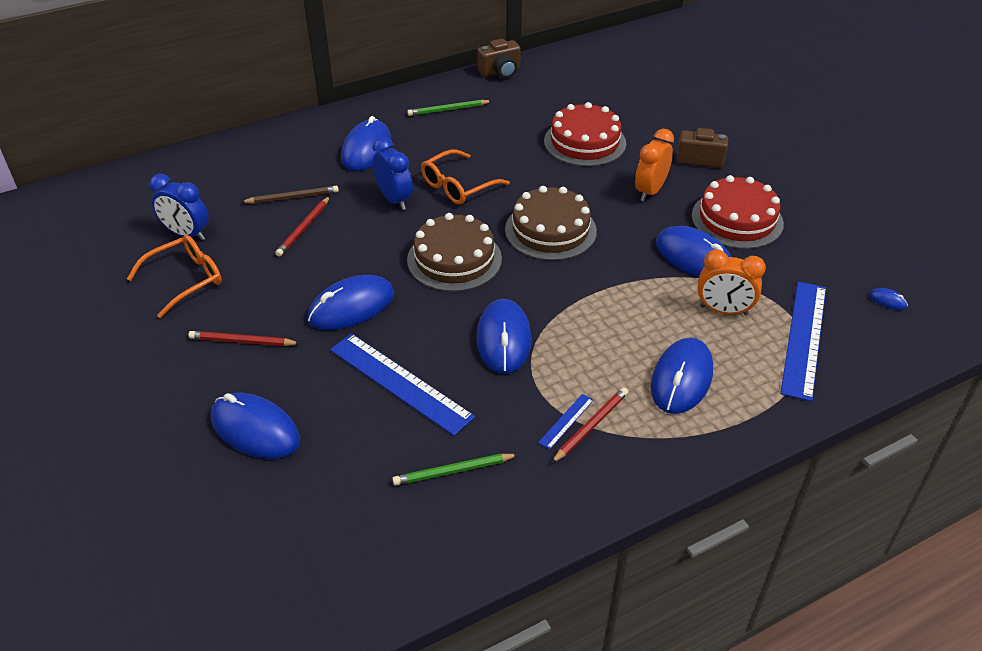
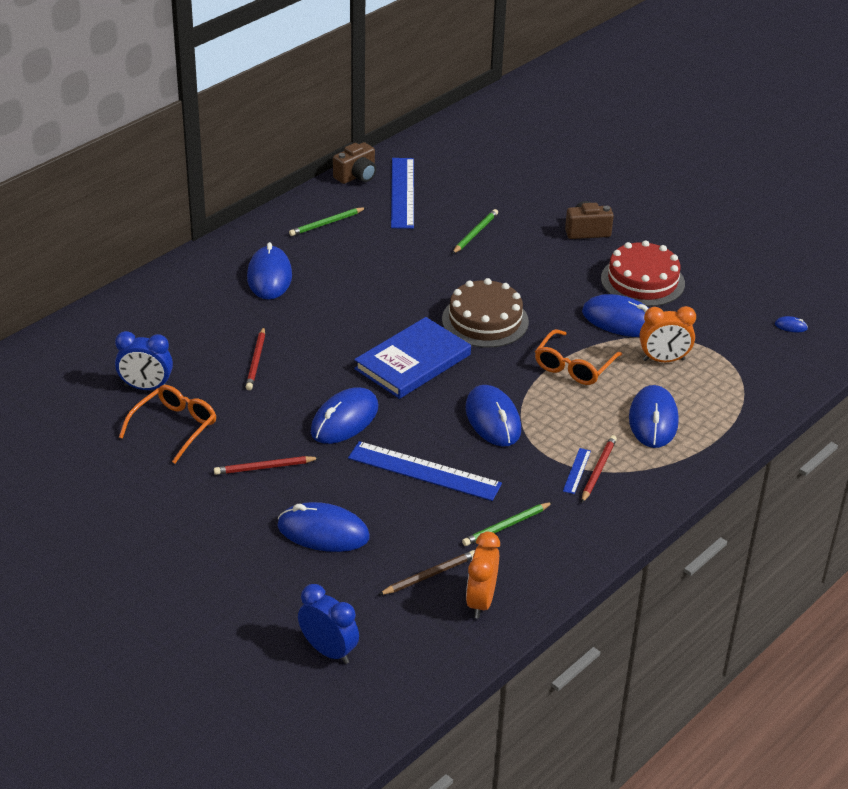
camera: 20 degrees left, 5 degrees down
brown pencil [241,186,339,204] -> brown pencil moved to [379,550,474,595]
blue clock [373,137,413,210] -> blue clock moved to [298,584,359,664]
brown cake [407,213,502,292] -> blue book [354,317,471,399]
orange glasses [421,150,510,205] -> orange glasses moved to [535,329,622,385]
red cake [544,102,626,166] -> green pencil [452,209,498,254]
orange clock [635,129,674,201] -> orange clock moved to [466,532,500,618]
blue ruler [780,282,826,401] -> blue ruler moved to [391,158,414,229]

